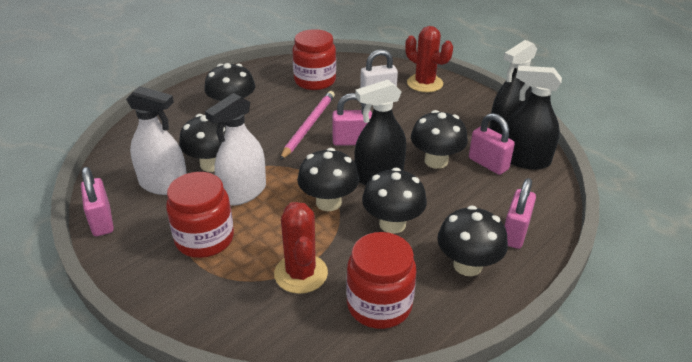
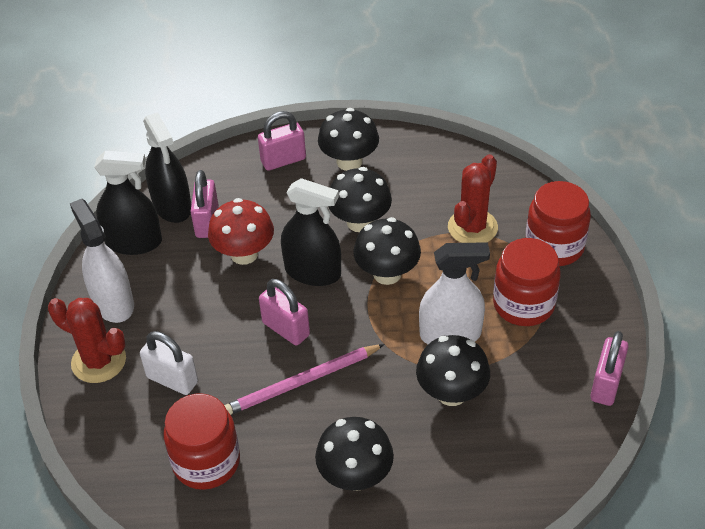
camera: 135 degrees left, 10 degrees up
white spray bottle [126,86,187,195] -> white spray bottle moved to [70,199,134,323]
red jar [346,232,416,329] -> red jar moved to [525,181,591,266]
red cactus [405,26,453,92] -> red cactus turned 60 degrees counterclockwise [48,298,126,383]
black mushroom [411,110,468,169] -> red mushroom [208,198,274,265]

